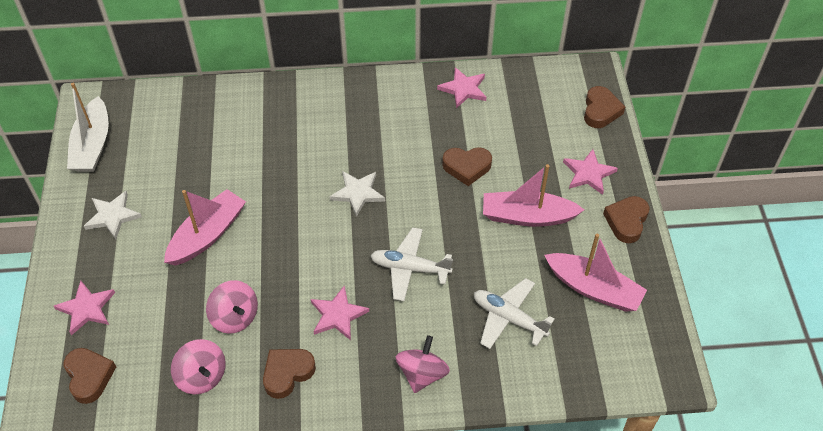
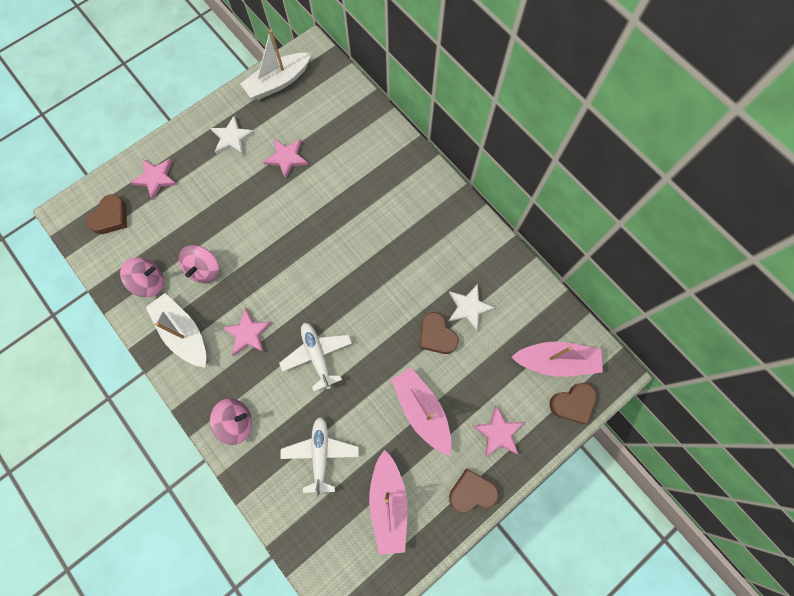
camera: 55 degrees right, 20 degrees up
pink boat [164,189,246,266] -> pink boat moved to [511,341,603,377]
pink spinning top [171,339,226,395] -> pink spinning top turned 120 degrees counterclockwise [120,257,164,297]
brown heart [263,349,316,399] -> white boat [146,293,206,367]
white star [329,171,385,217] -> white star moved to [449,284,495,332]
pink star [437,67,487,108] -> pink star moved to [263,139,309,179]

